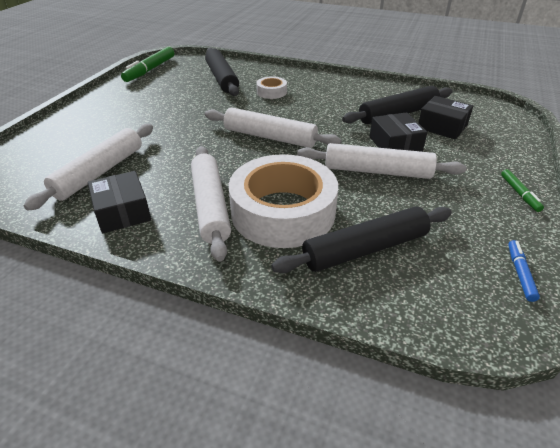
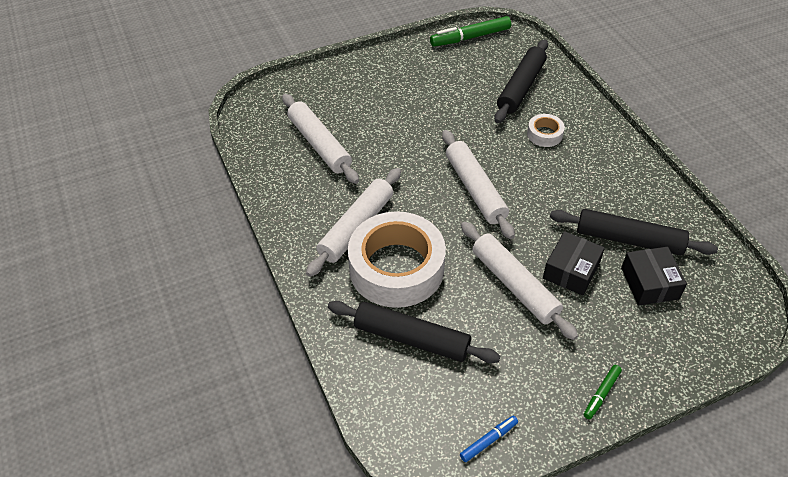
camera: 45 degrees right, 10 degrees up
white rolling pin [23,124,153,211] -> white rolling pin turned 75 degrees clockwise [282,94,359,184]
black box [88,171,151,234] -> none

